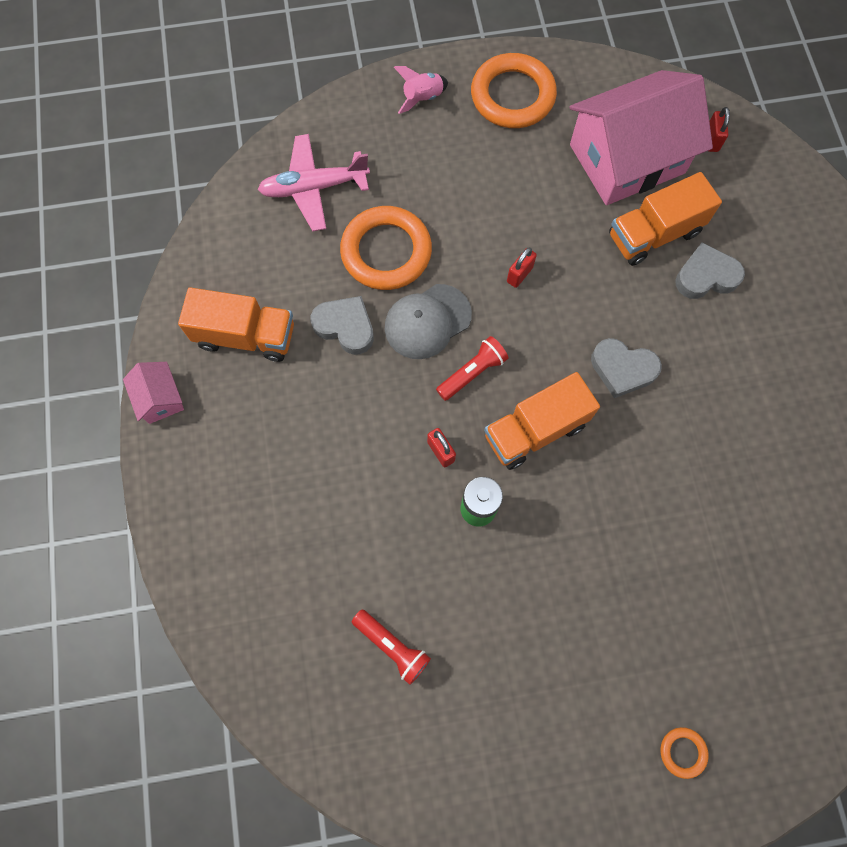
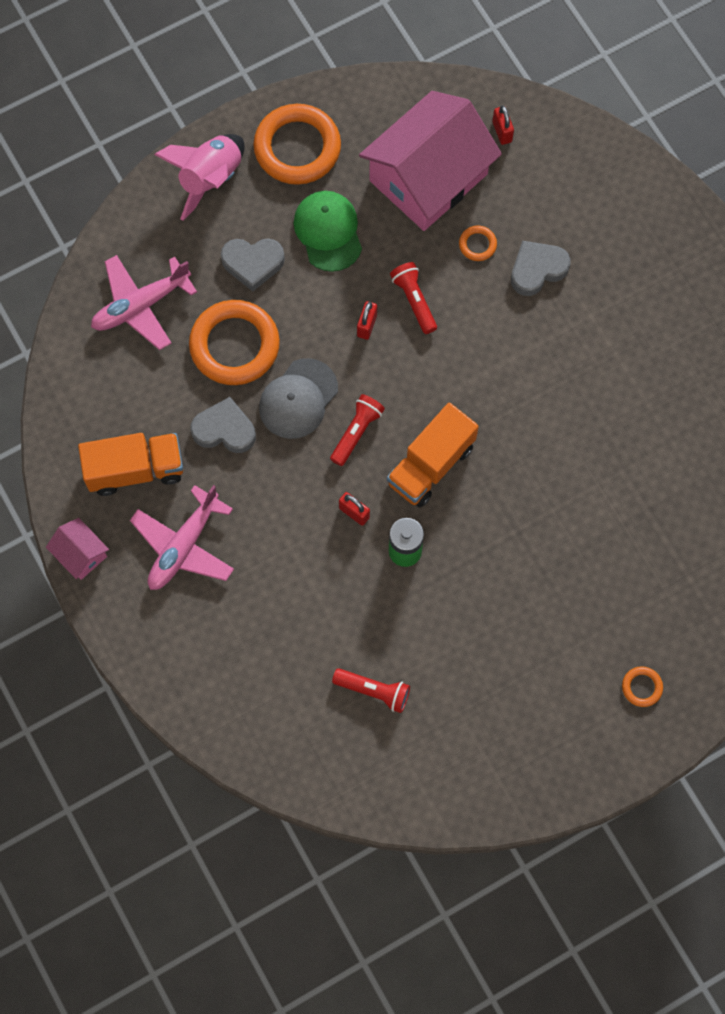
camera: 20 degrees left, 0 degrees up
pink rocket [394,66,448,114] -> pink rocket [154,134,245,221], size x1.68
grey heart [591,338,662,398] -> grey heart moved to [221,239,285,291]
orange truck [609,172,722,266] -> orange ring [459,226,497,261]
none -> pink plane [130,485,234,590]
none -> green cap [294,191,362,272]
none -> red flashlight [390,262,437,334]

